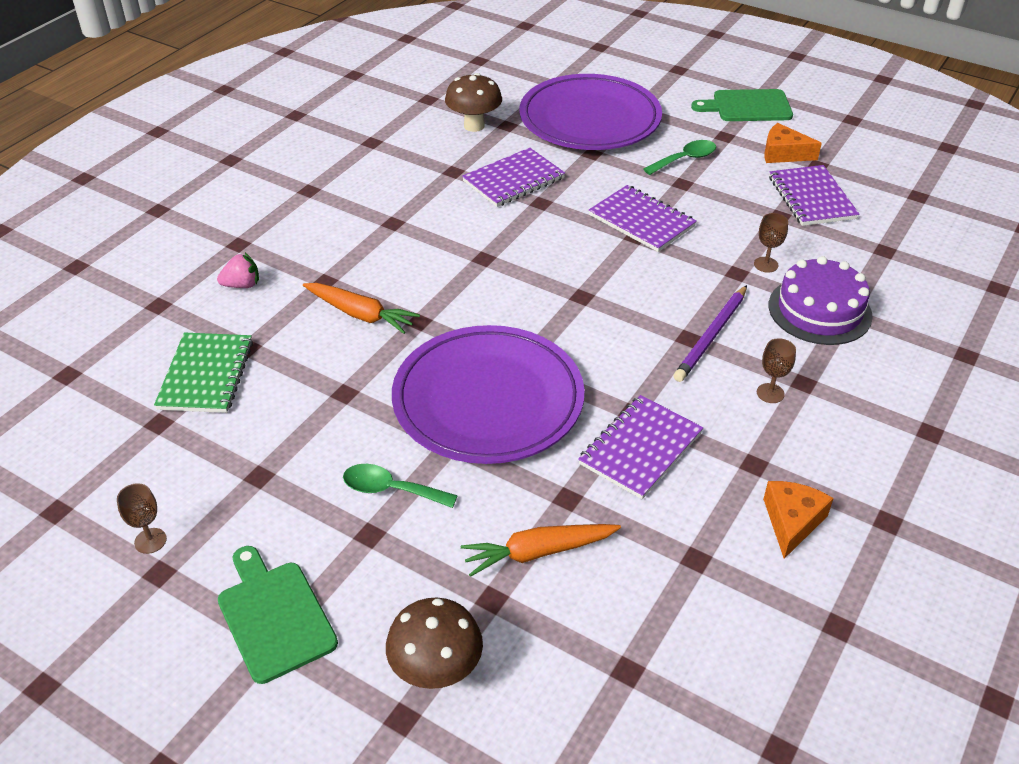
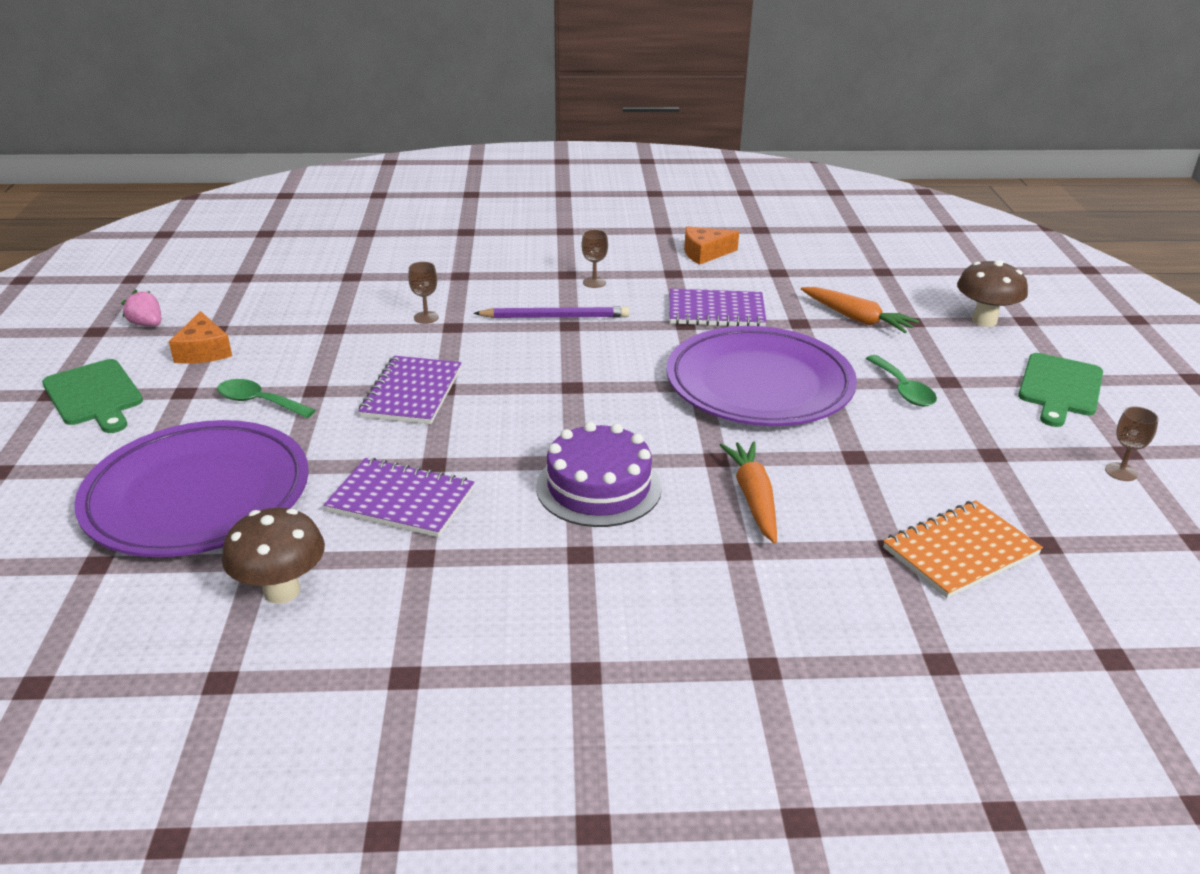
camera: 125 degrees left, 10 degrees down
green notebook [154,332,253,413] -> orange notebook [883,500,1043,598]
pink strawberry [217,253,259,288] -> pink strawberry moved to [121,290,161,326]
purple notebook [769,165,860,226] -> none
purple cake [769,256,873,345] -> purple cake moved to [536,422,662,527]

